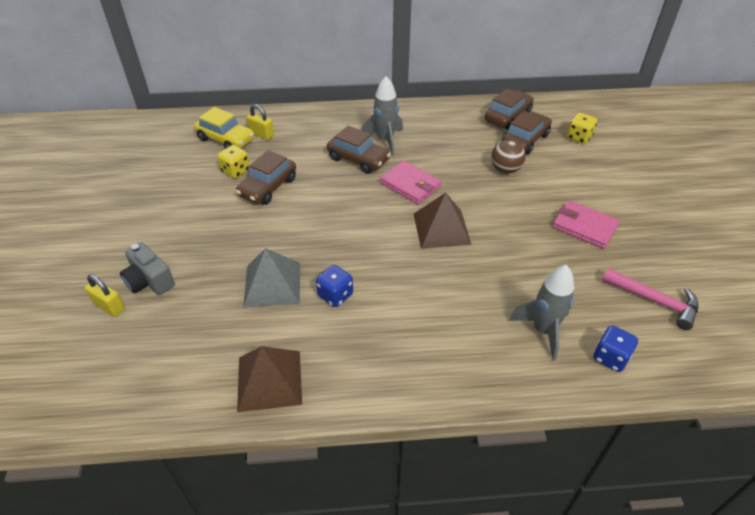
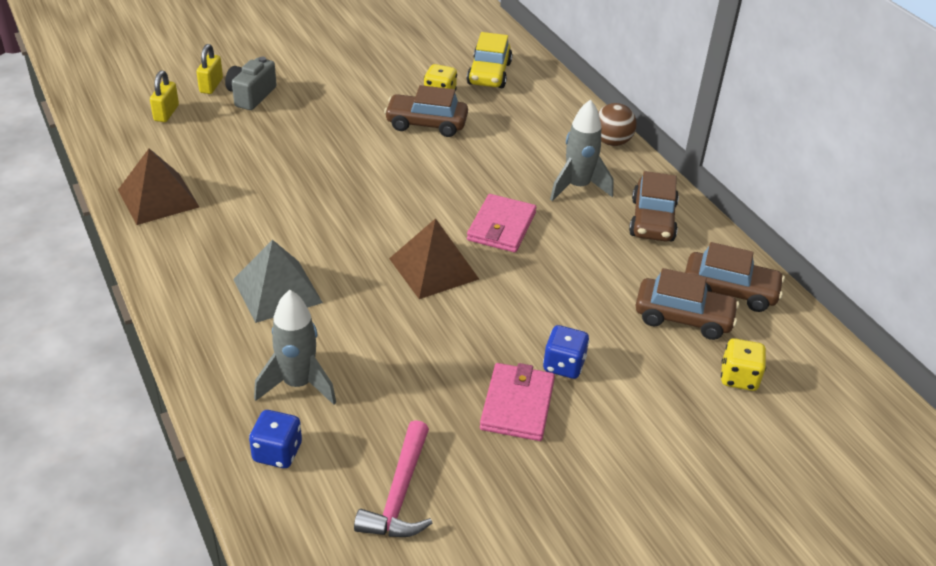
camera: 65 degrees right, 5 degrees down
grey pyramid [243,248,300,307] -> grey pyramid moved to [233,240,323,323]
yellow padlock [246,104,274,140] -> yellow padlock moved to [150,70,179,122]
blue dice [316,265,353,307] -> blue dice moved to [543,325,589,379]
brown car [327,126,391,174] -> brown car moved to [629,171,679,242]
brown ball [491,139,526,173] -> brown ball moved to [598,103,637,146]

